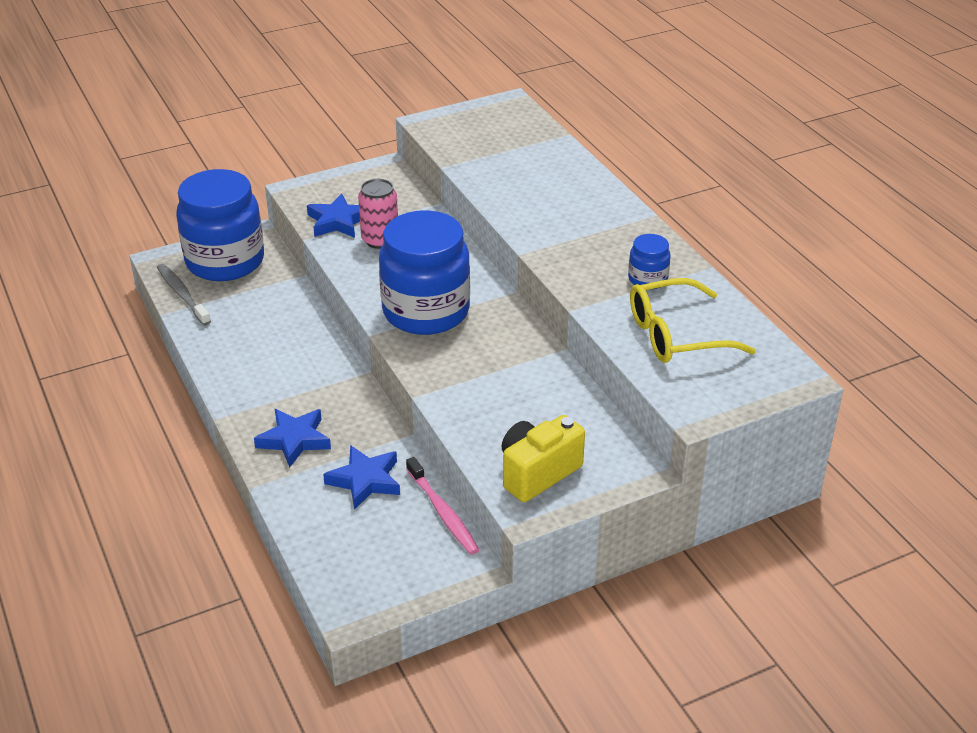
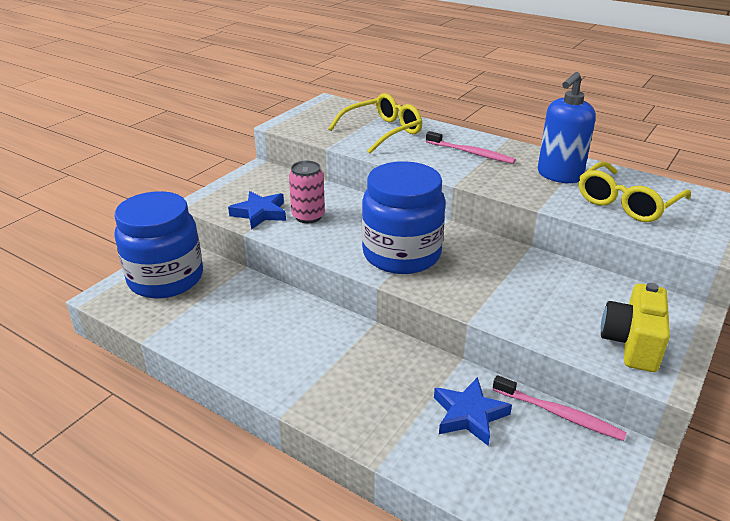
camera: 30 degrees left, 5 degrees down
grey toothbrush [157,264,211,325] -> none
blue star [254,409,331,468] -> none
blue jar [628,234,671,290] -> blue soap dispenser [538,72,596,183]
none -> yellow glasses [328,93,422,154]
none -> pink toothbrush [426,131,516,164]

